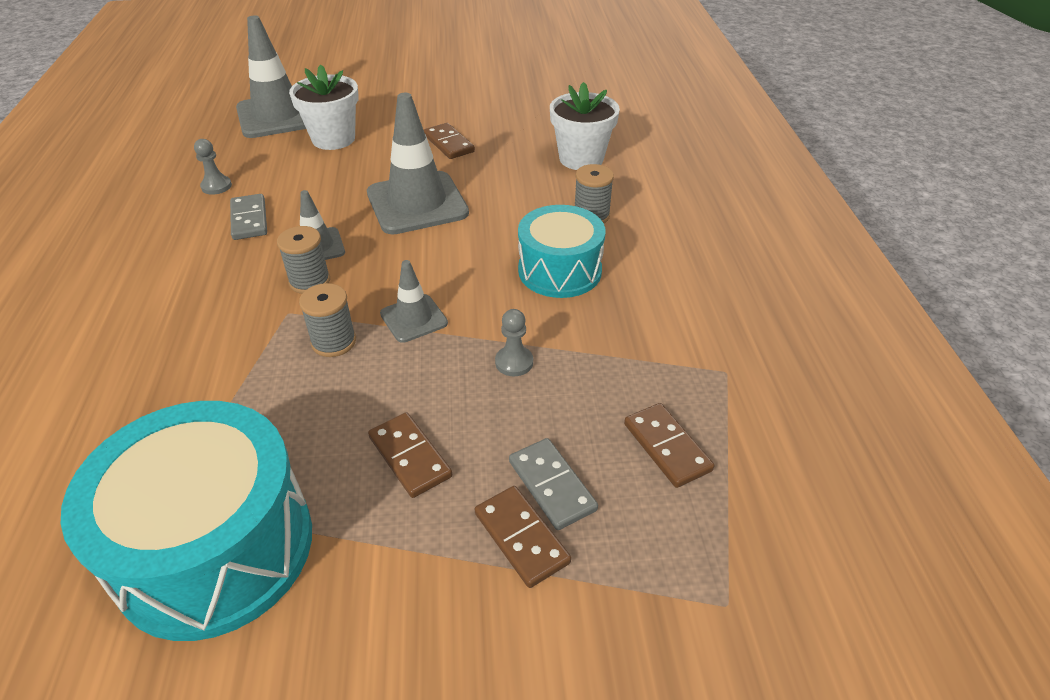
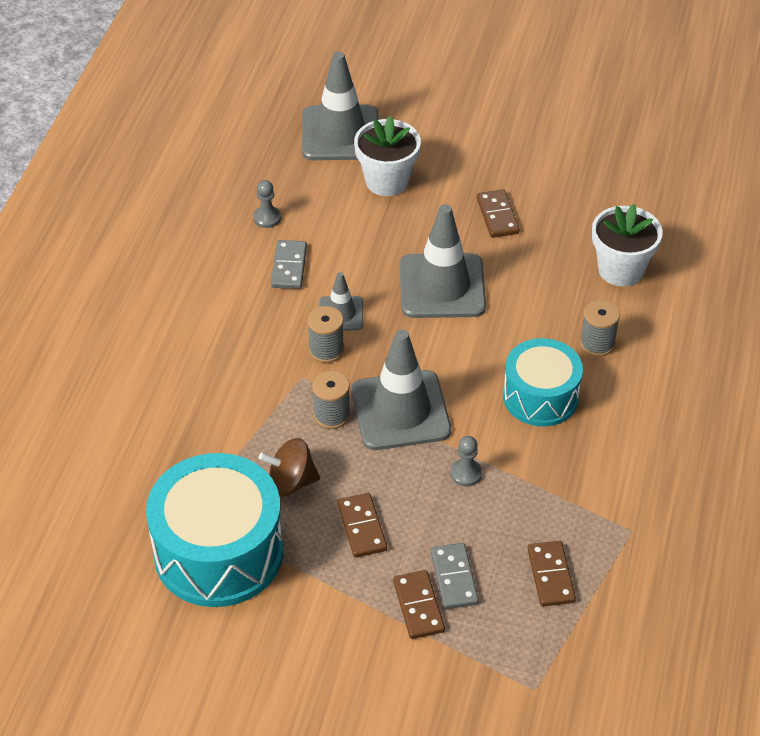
camera: 20 degrees right, 5 degrees up
grey traffic cone [380,260,448,343] -> grey traffic cone [352,329,451,450], size x1.92
none -> brown spinning top [259,438,320,496]

